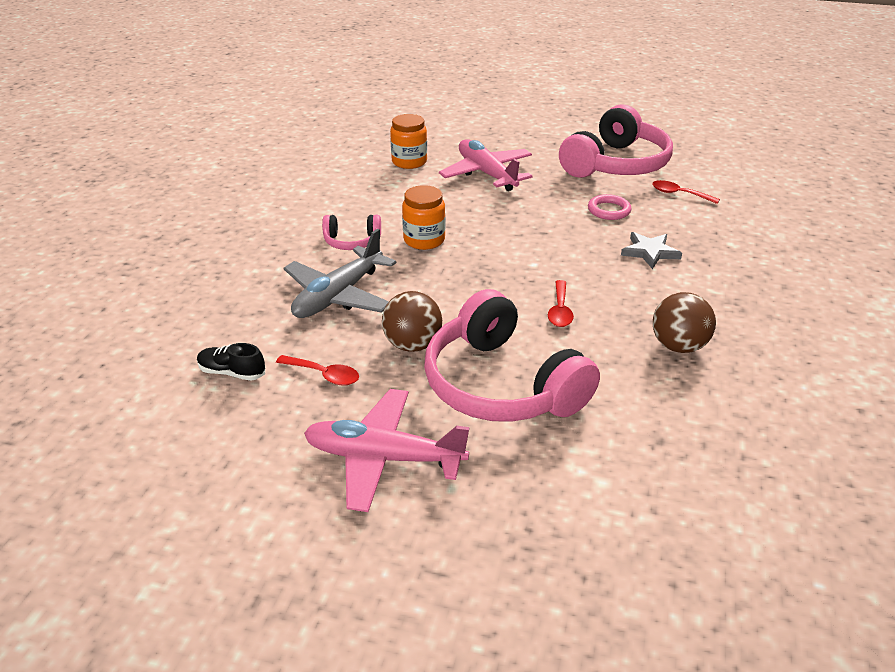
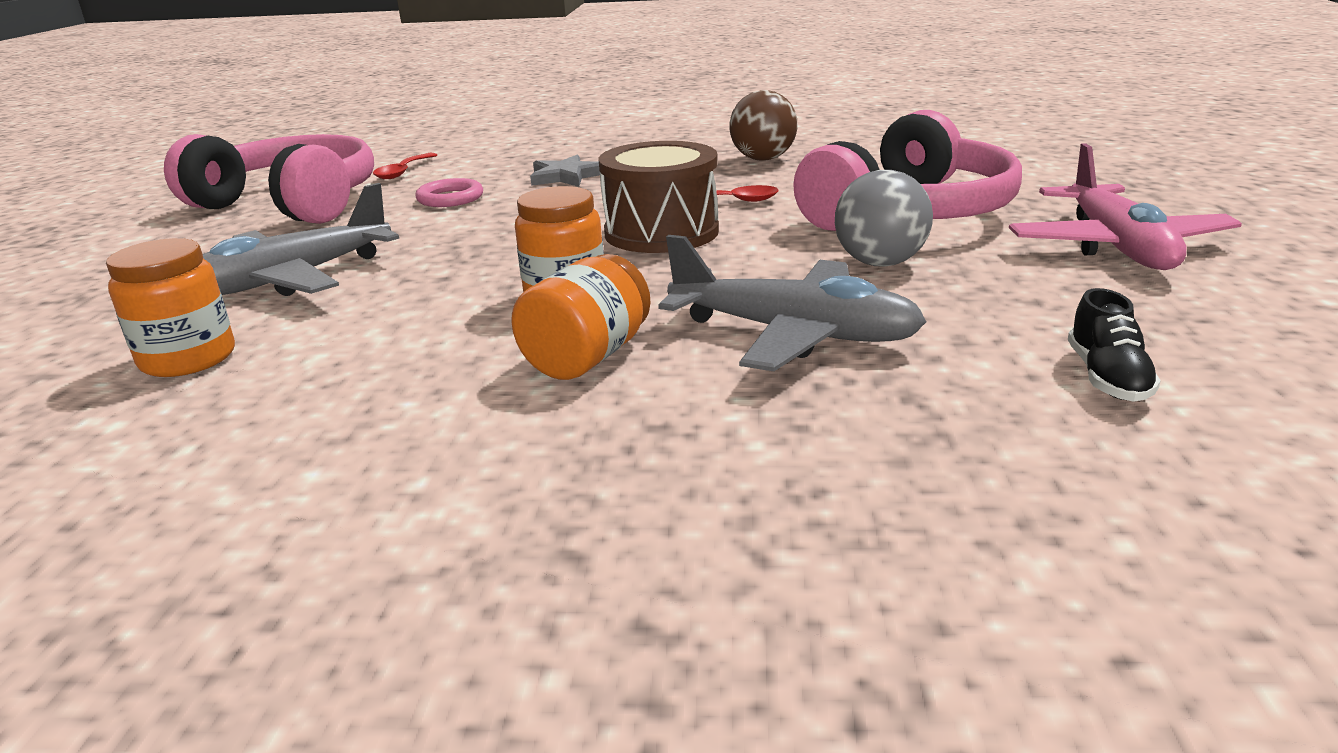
camera: 100 degrees left, 10 degrees down
red spoon [276,355,359,386] -> none
pink headphones [322,215,381,250] -> orange jar [511,254,651,380]
brown ball [382,291,442,352] -> grey ball [835,170,933,267]
pink plane [439,139,532,191] -> grey plane [203,183,399,296]
none -> brown drum [599,141,719,253]

